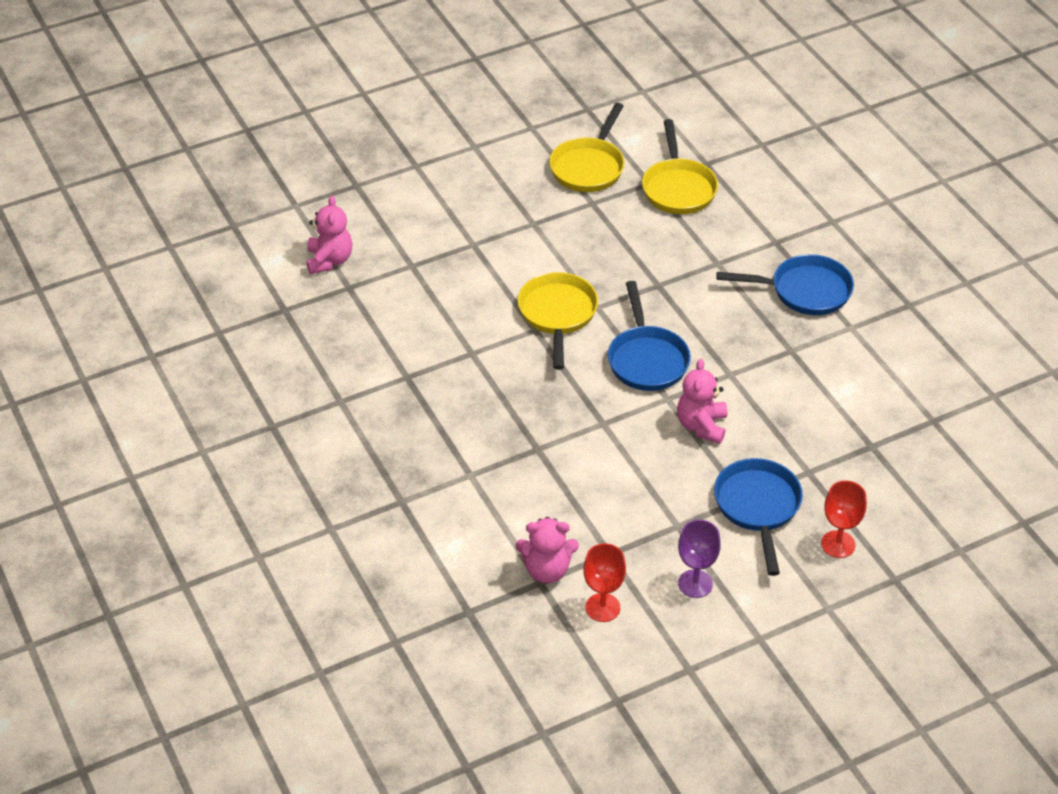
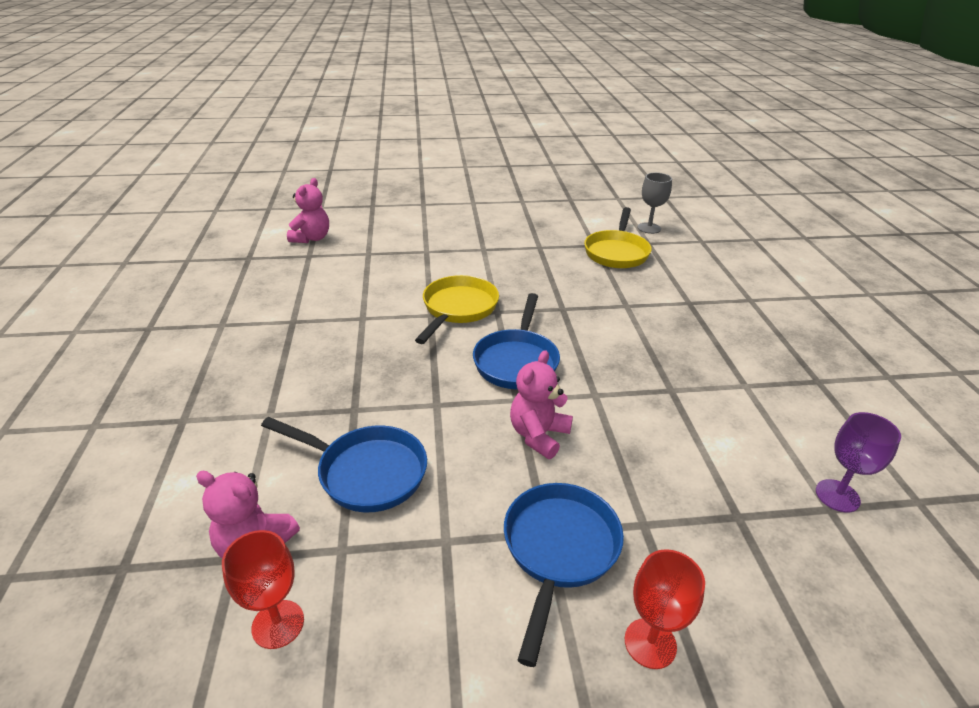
camera: 20 degrees right, 10 degrees down
yellow pan [549,103,625,192] -> none
purple goblet [678,520,721,598] -> purple goblet moved to [816,412,901,513]
blue pan [716,254,854,315] -> blue pan moved to [261,417,427,512]
none -> grey goblet [638,173,672,234]

